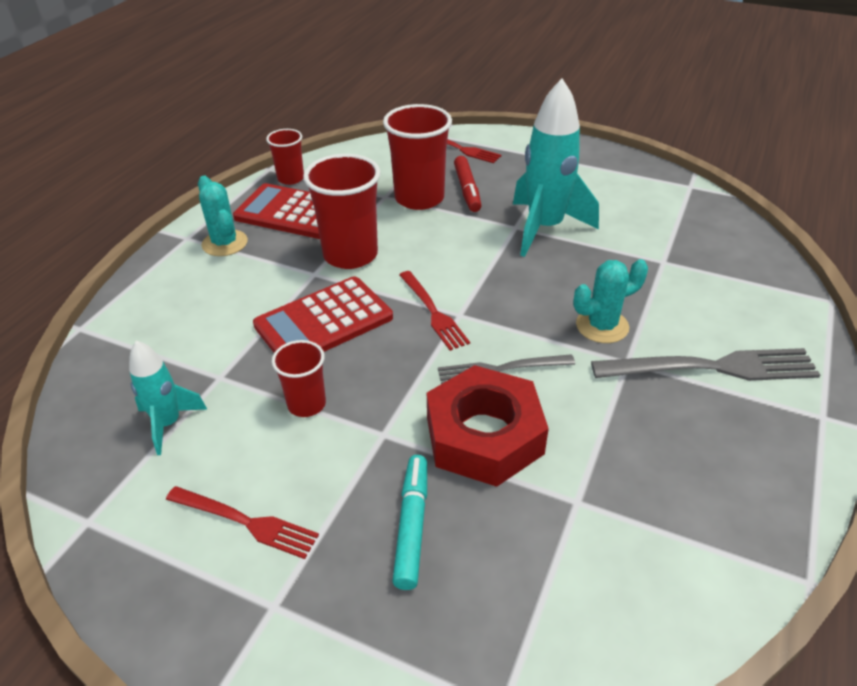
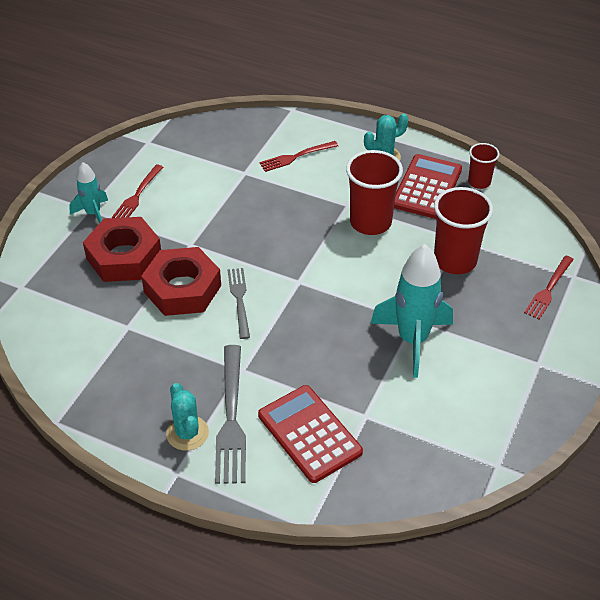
camera: 90 degrees right, 5 degrees up
turquoise rocket [129,340,208,455] -> turquoise rocket moved to [69,162,108,223]
red calculator [253,276,393,353] -> red calculator moved to [258,385,363,483]
red cup [272,340,326,417] -> none
turquoise marker [392,455,427,590] -> red nut [83,217,161,282]
red fork [399,271,470,351] -> red fork moved to [259,141,338,172]
red marker [454,156,482,212] -> none
turquoise cactus [573,259,648,343] -> turquoise cactus moved to [166,383,209,451]

